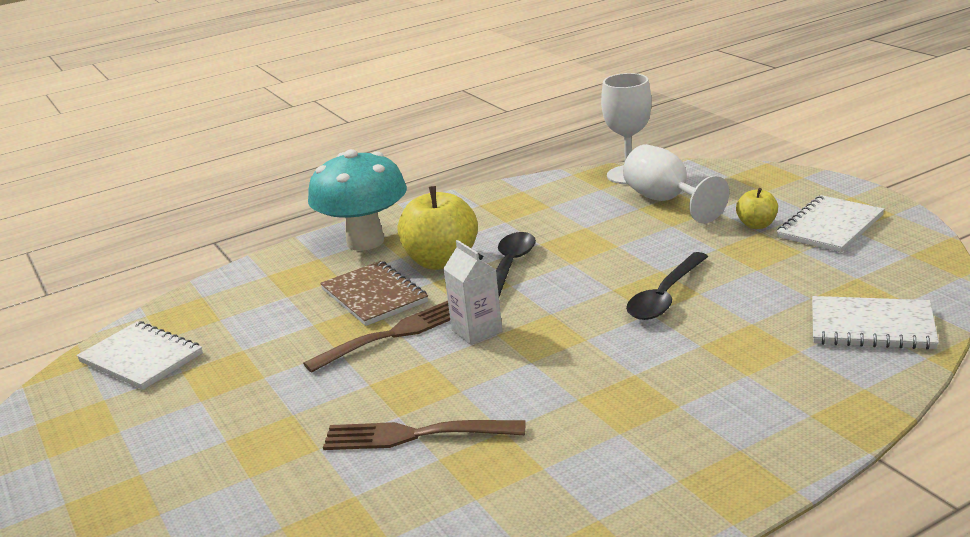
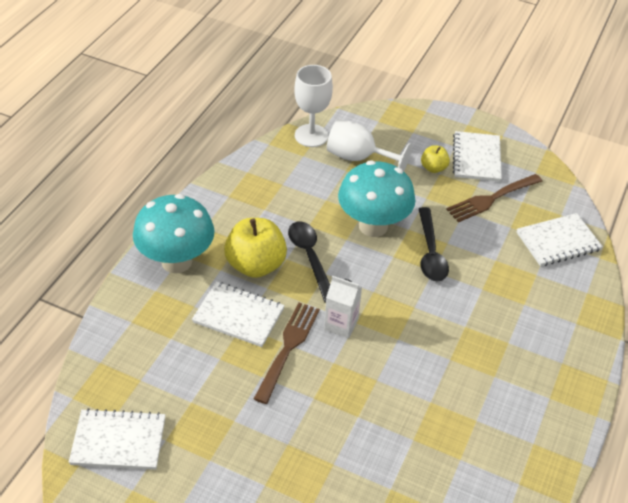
camera: 40 degrees left, 20 degrees up
brown notebook [320,261,428,326] -> white notebook [192,281,285,347]
brown fork [323,420,526,450] -> brown fork moved to [446,174,542,222]
none -> turquoise mushroom [338,160,416,237]

